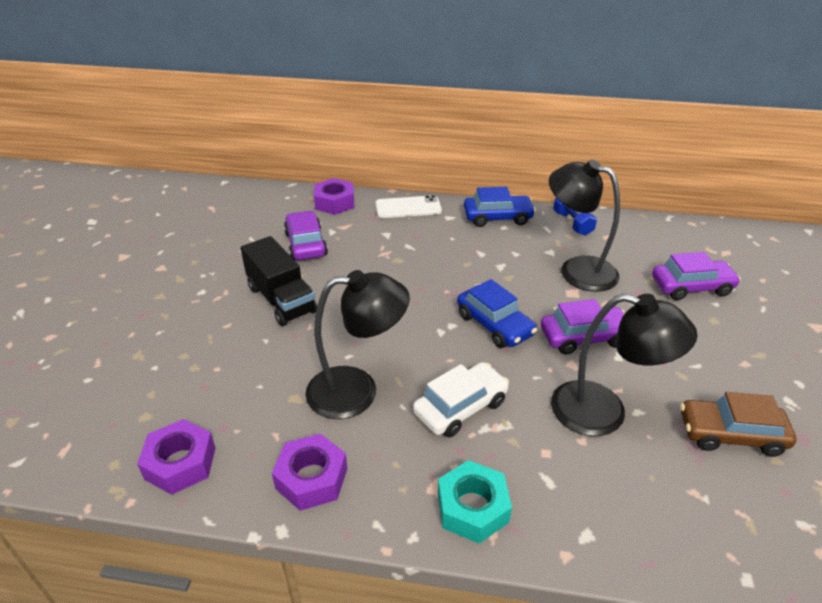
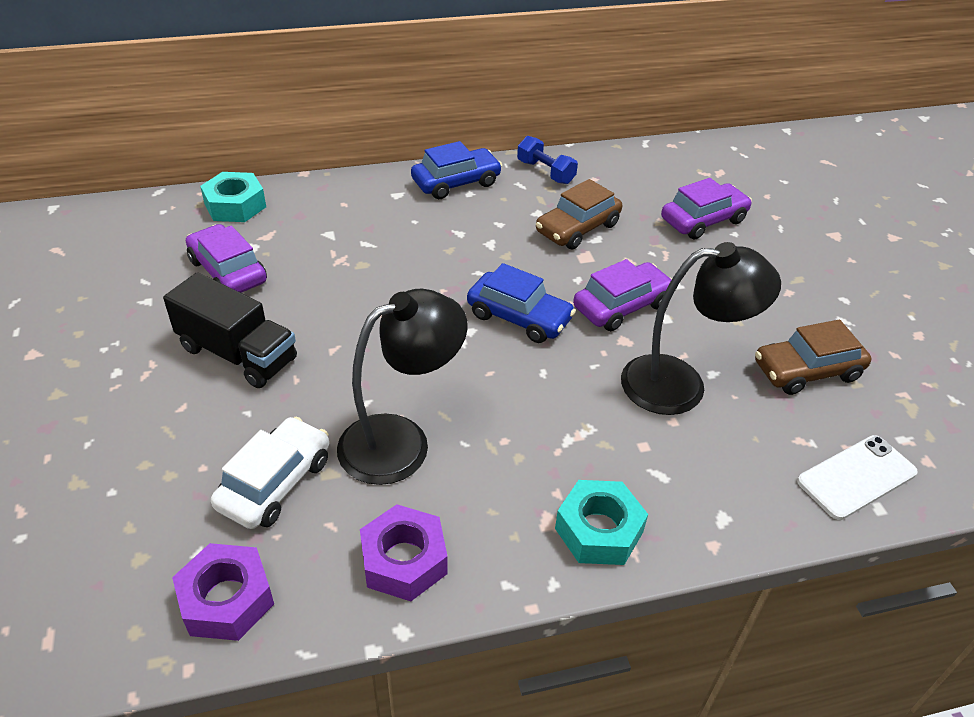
camera: 25 degrees left, 5 degrees up
purple nut [314,178,355,215] -> turquoise nut [200,172,266,222]
white phone [376,195,442,218] -> white phone moved to [797,435,918,520]
white car [413,362,509,438] -> white car moved to [211,417,329,529]
black lamp [549,160,620,292] -> brown car [536,179,622,250]

